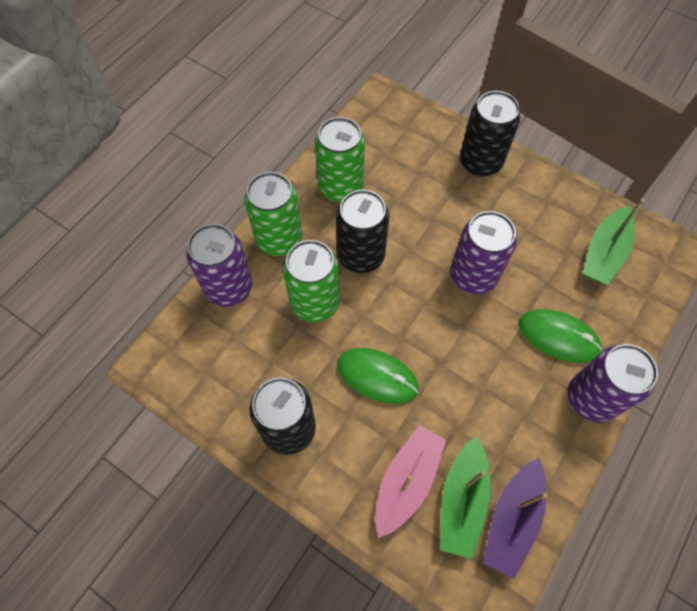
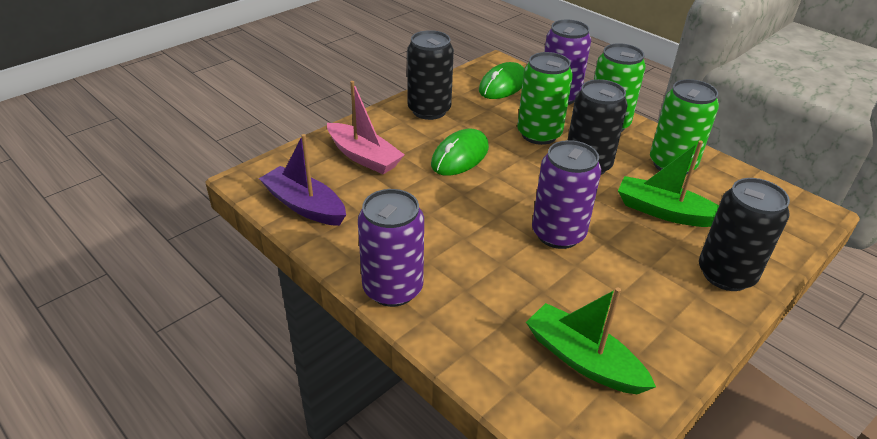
camera: 100 degrees right, 25 degrees down
green boat [440,436,491,559] -> green boat moved to [618,140,719,227]
green mouse [518,309,602,363] -> green mouse moved to [479,62,525,99]

